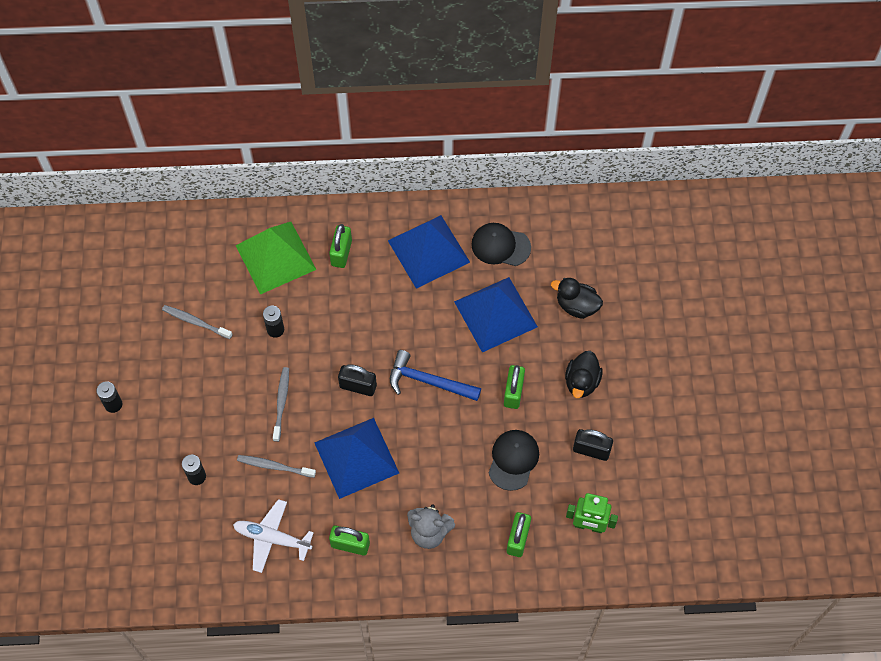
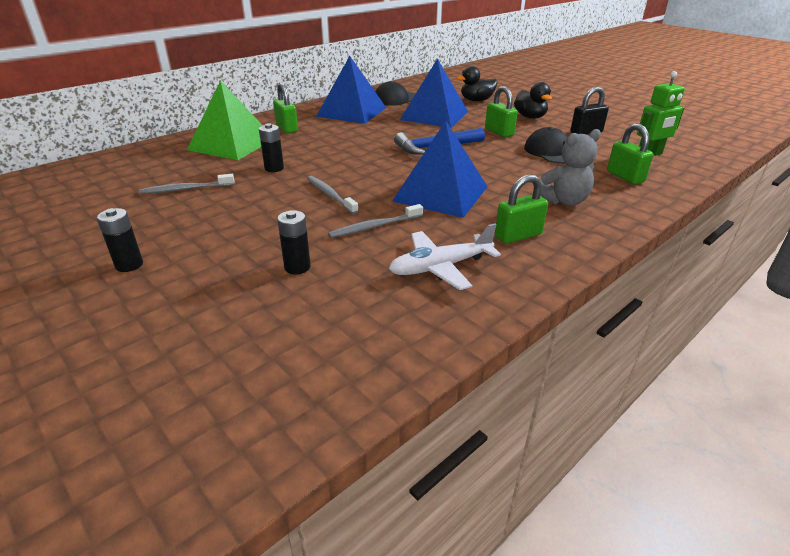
camera: 40 degrees left, 30 degrees down
black padlock [338,365,377,396] -> none

